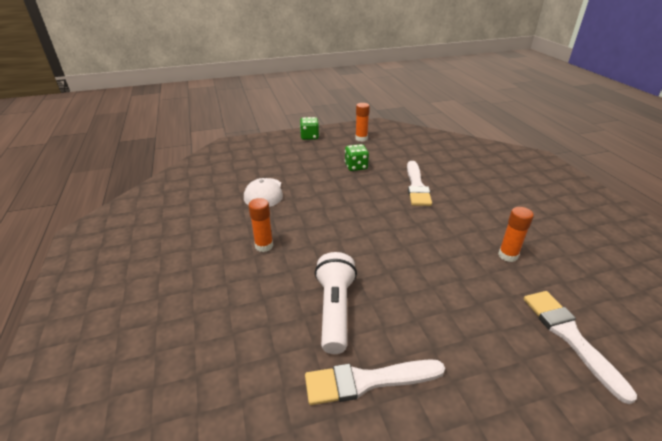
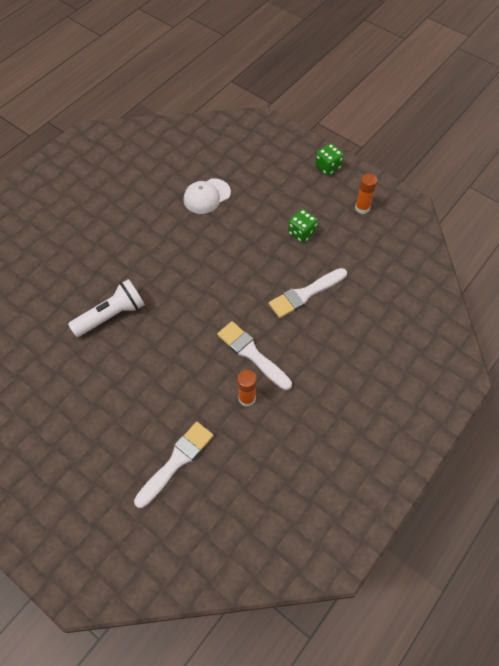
camera: 55 degrees right, 25 degrees up
orange glue stick [248,198,273,252] -> none
white brush [305,359,445,405] -> white brush moved to [217,321,292,390]

